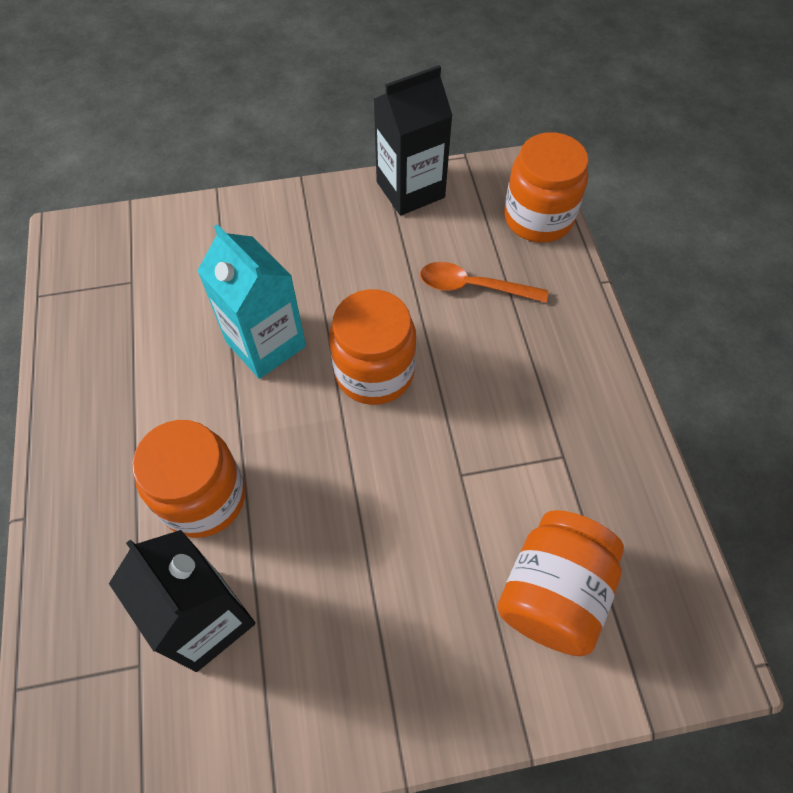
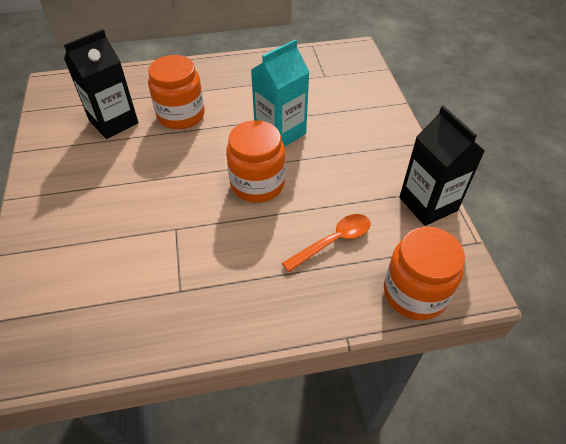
camera: 90 degrees right, 10 degrees down
orange spoon [420,262,548,303] -> orange spoon turned 45 degrees clockwise [282,214,371,272]
orange jar [497,510,624,656] -> none

